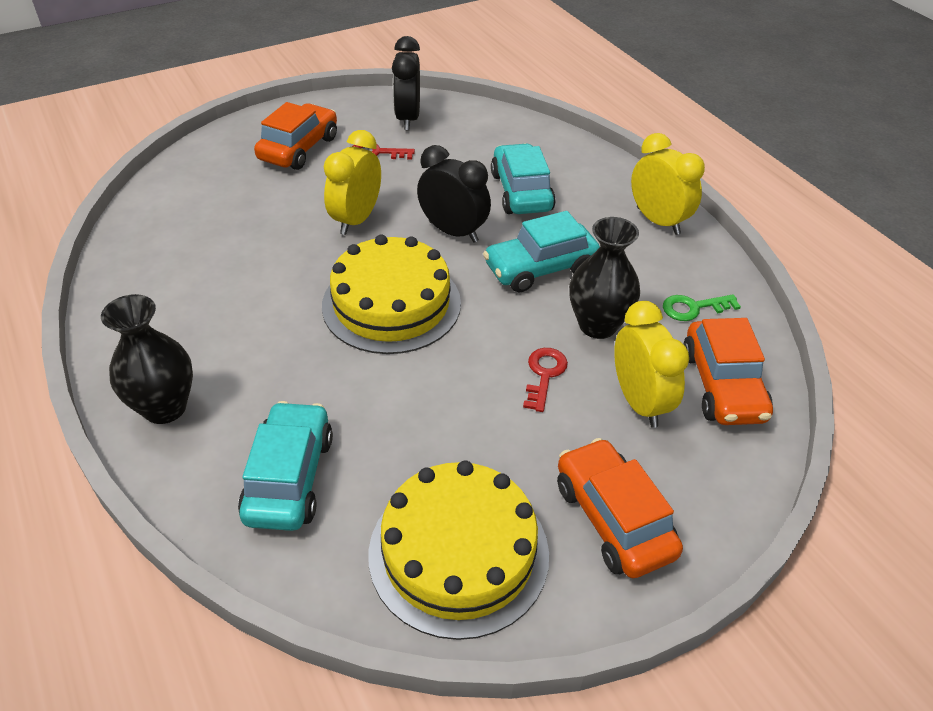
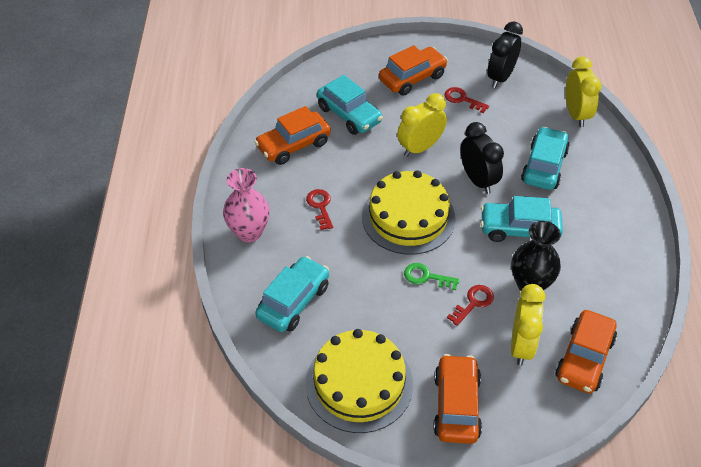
camera: 30 degrees right, 5 degrees up
black vase [101,294,193,424] -> pink vase [223,168,270,242]
yellow clock [631,133,705,235] -> yellow clock moved to [565,57,602,127]
green key [663,294,741,321] -> green key moved to [404,263,460,290]
none -> orange car [254,106,331,165]
none -> red key [306,189,333,230]
none -> turquoise car [317,75,383,135]

